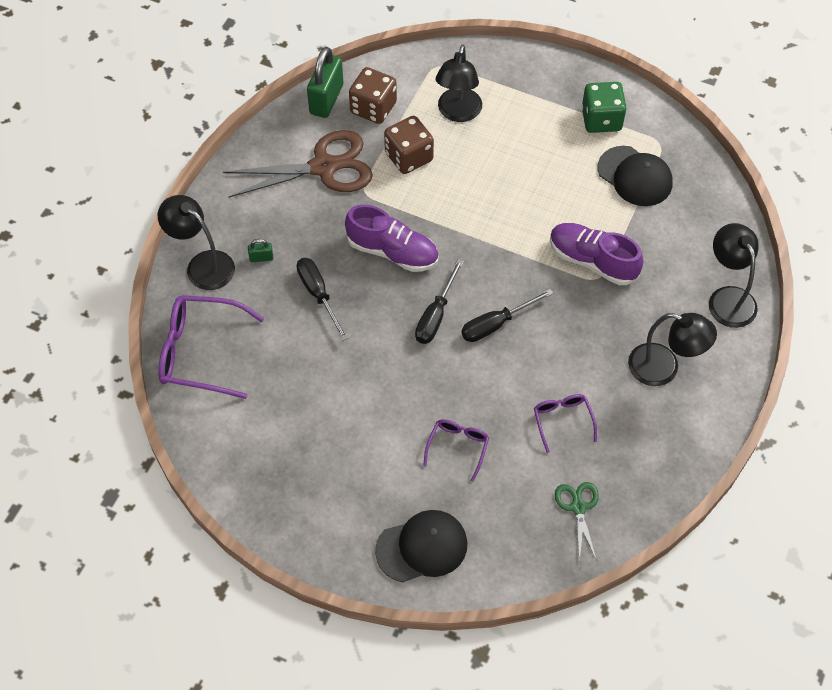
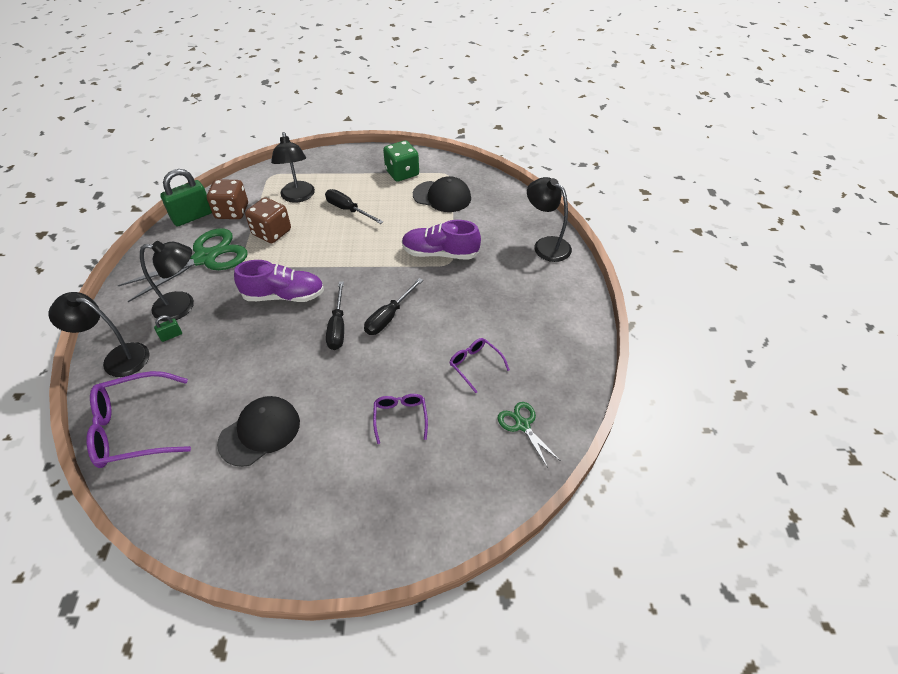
camera: 25 degrees left, 10 degrees down
brown scissors [223,130,373,198] -> green scissors [117,228,247,302]
black screwdriver [297,258,348,340] -> black screwdriver moved to [325,189,383,224]
green padlock [307,47,343,118] -> green padlock turned 60 degrees clockwise [160,169,212,226]
black cap [375,510,468,583] -> black cap moved to [217,396,300,467]
black lamp [628,313,717,386] -> black lamp moved to [140,241,194,321]

